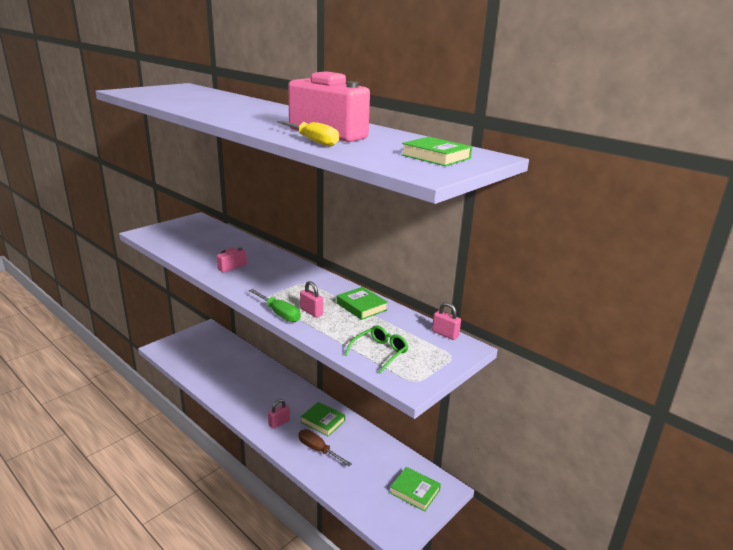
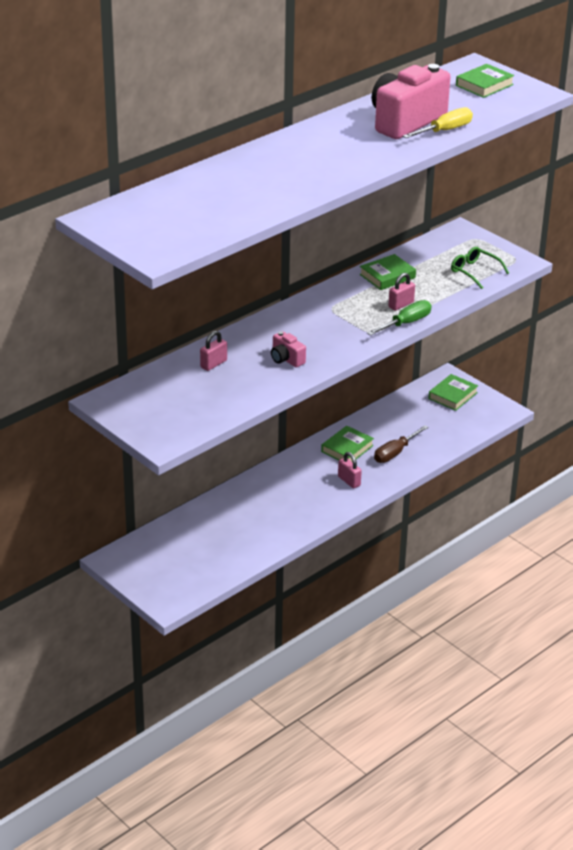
camera: 85 degrees left, 10 degrees up
pink padlock [432,302,461,340] -> pink padlock moved to [200,331,227,371]

